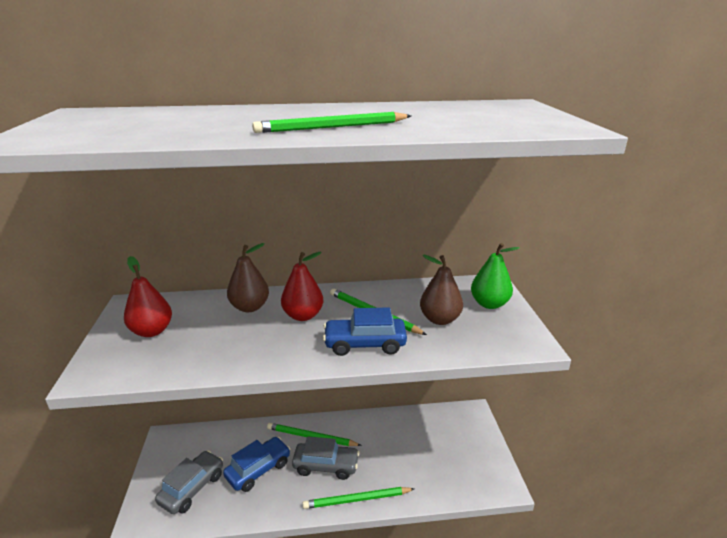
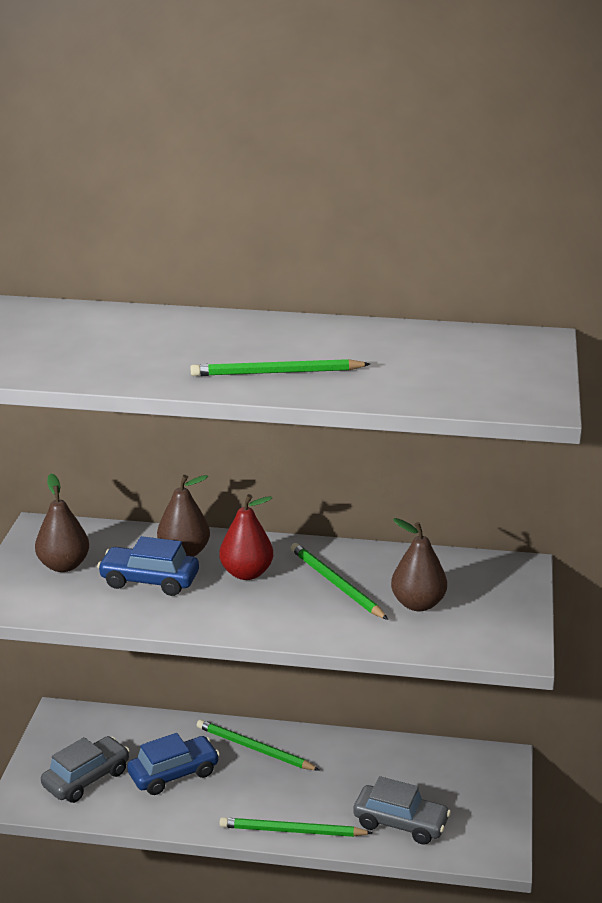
camera: 15 degrees right, 0 degrees up
red pear [124,256,172,337] -> brown pear [35,474,89,572]
grey car [292,436,360,480] -> grey car moved to [353,776,451,845]
blue car [323,307,407,356] -> blue car moved to [97,536,199,596]
green pear [471,243,519,309] -> none

